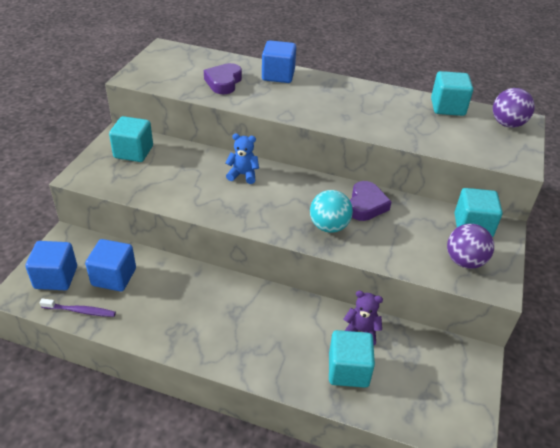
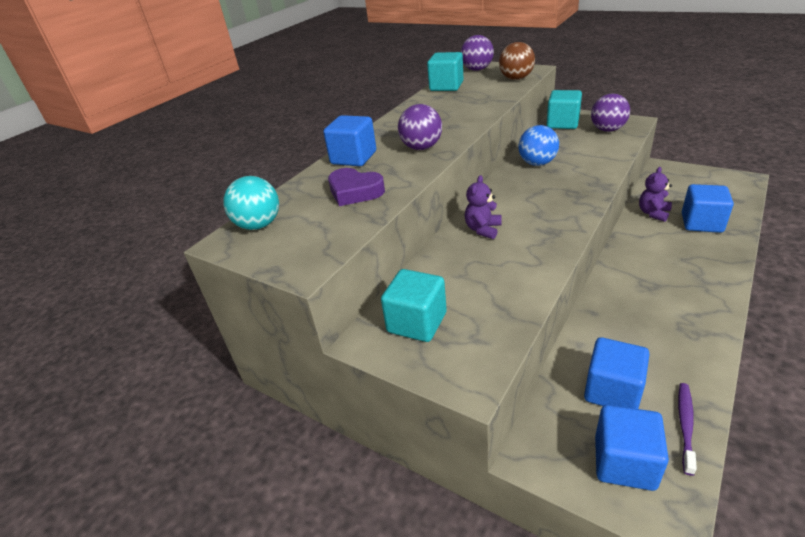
camera: 70 degrees left, 5 degrees down
blue teddy bear [225,133,259,184] -> purple teddy bear [465,175,502,239]
turquoise ball [310,190,353,233] -> turquoise ball moved to [223,176,279,230]
turquoise cube [329,330,375,388] -> blue cube [682,184,734,233]
purple heart [350,181,392,221] -> blue ball [518,125,559,166]
none -> purple ball [398,104,442,150]
none -> brown ball [499,42,535,80]

